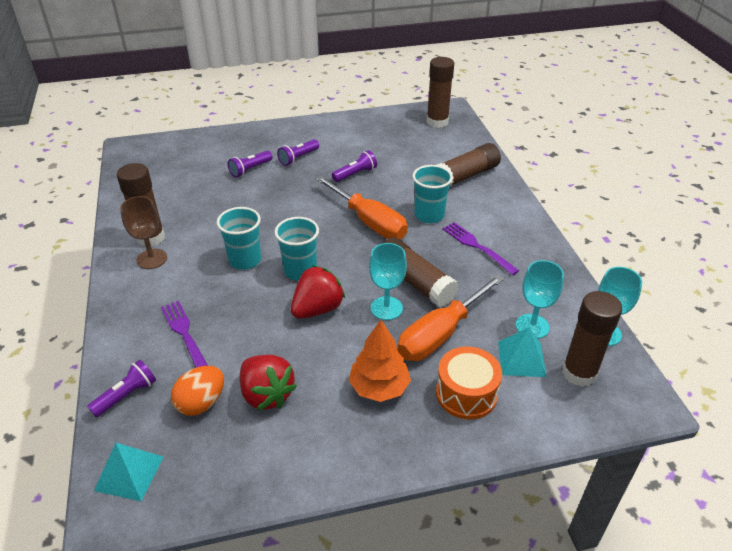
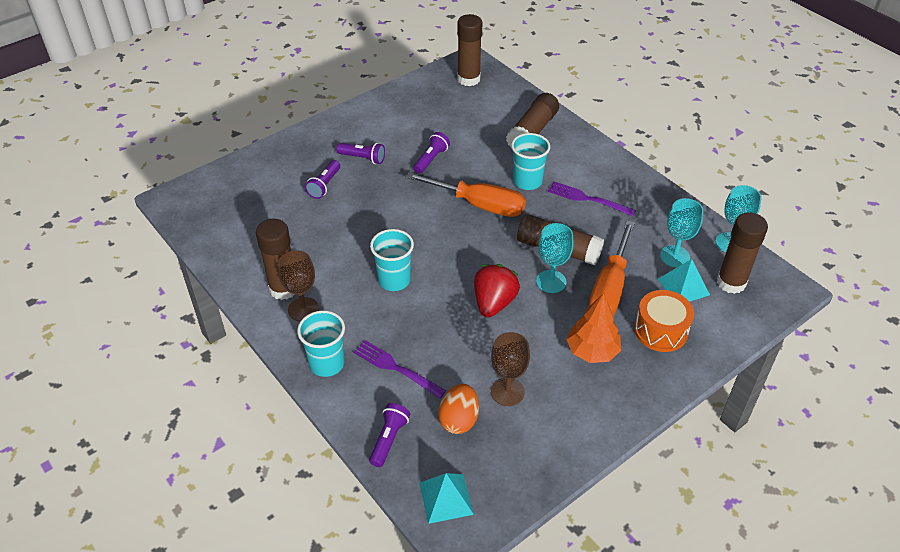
camera: 25 degrees left, 5 degrees up
red strawberry [240,355,297,411] -> brown goblet [491,332,530,406]
turquoise cup [275,217,319,281] -> turquoise cup moved to [297,310,345,377]
purple flashlight [277,139,319,166] -> purple flashlight turned 90 degrees counterclockwise [336,143,385,164]

